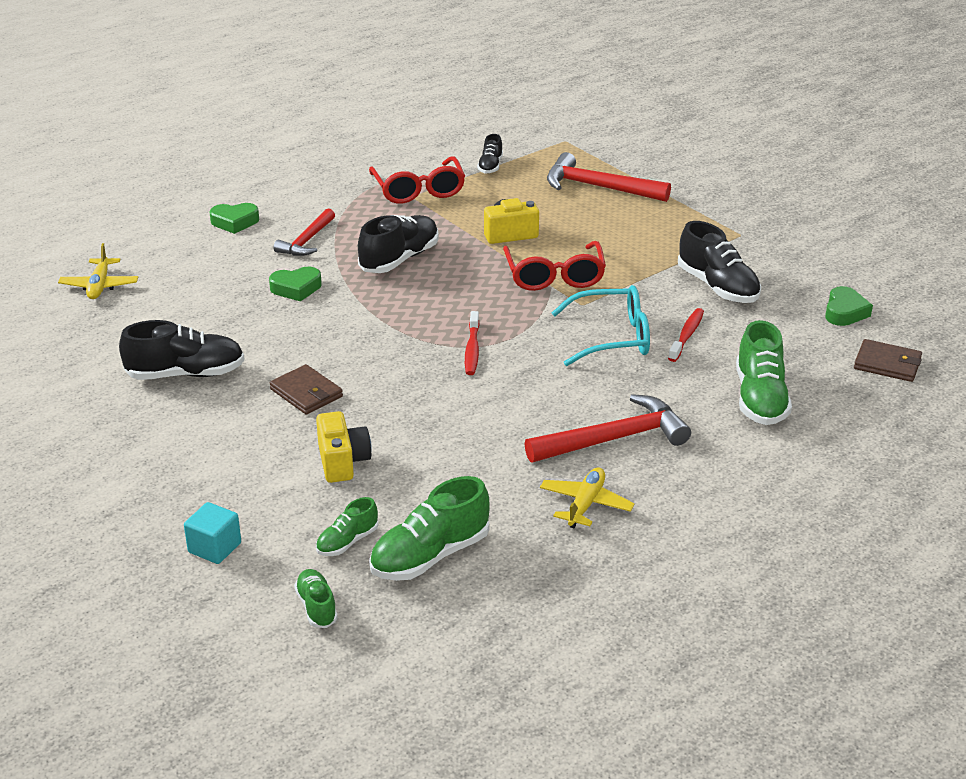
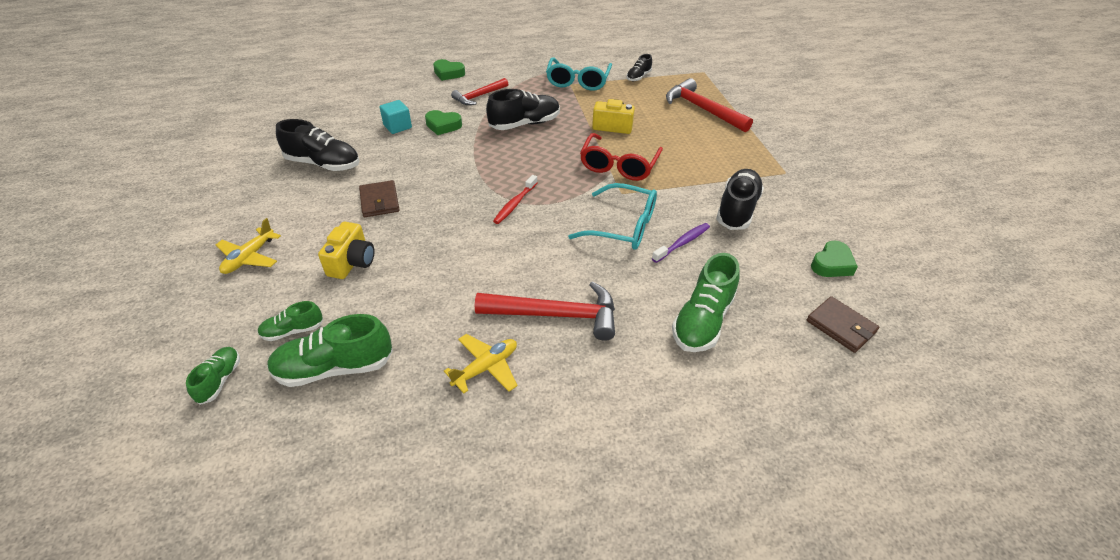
camera: 25 degrees right, 10 degrees up
yellow plane [58,243,138,299] -> yellow plane moved to [216,218,281,274]
turquoise cube [184,502,241,564] -> turquoise cube moved to [380,100,412,134]
red glasses [369,156,465,204] -> turquoise glasses [546,57,612,91]
red toothbrush [668,308,704,362] -> purple toothbrush [652,223,710,263]
black shoe [678,221,761,303] -> black shoe turned 150 degrees counterclockwise [716,169,764,230]

